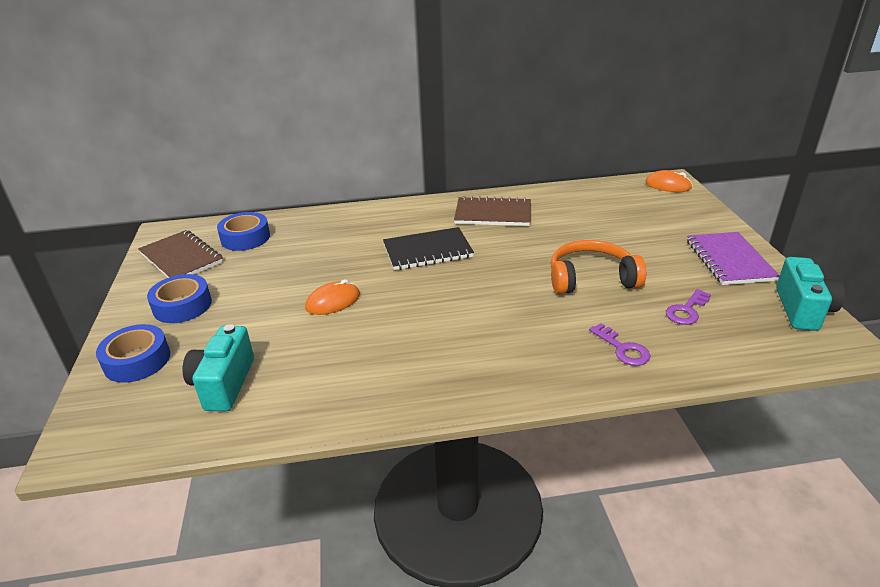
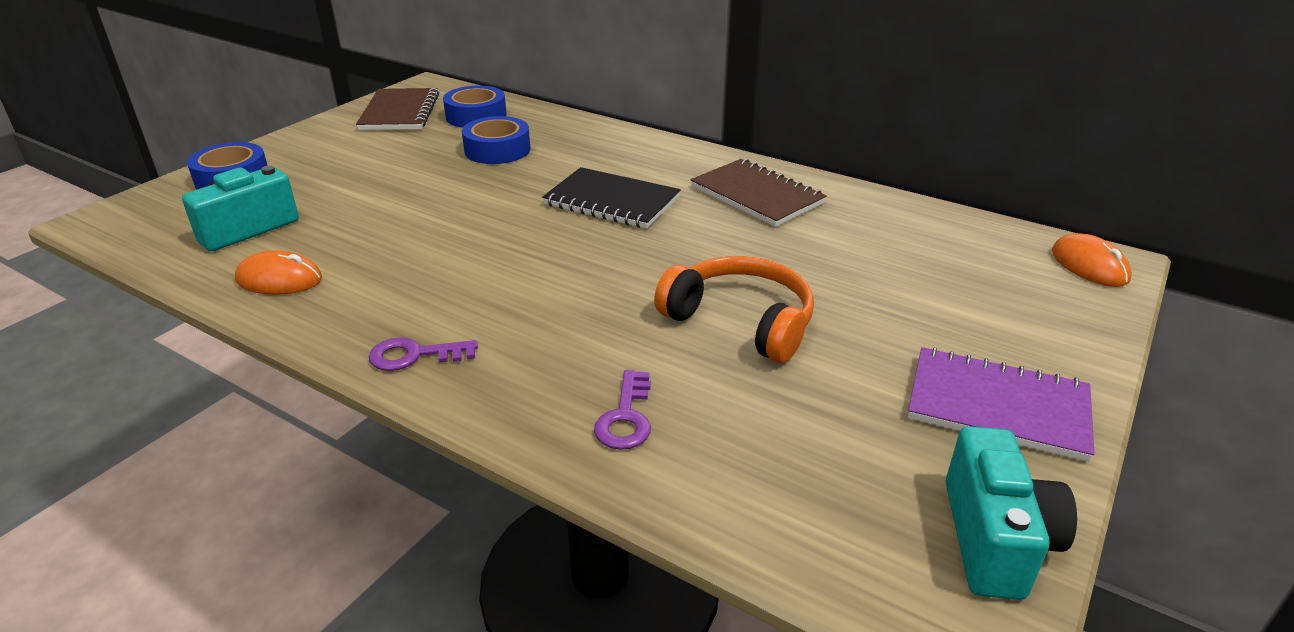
camera: 40 degrees right, 0 degrees up
blue tape [147,274,212,323] -> blue tape moved to [462,116,530,164]
orange mouse [305,279,360,315] -> orange mouse moved to [235,250,322,295]
purple key [666,289,711,325] -> purple key moved to [369,337,478,371]
purple notebook [687,232,780,285] -> purple notebook turned 75 degrees clockwise [908,347,1095,462]
turquoise camera [776,257,845,331] -> turquoise camera turned 45 degrees counterclockwise [946,426,1077,600]

